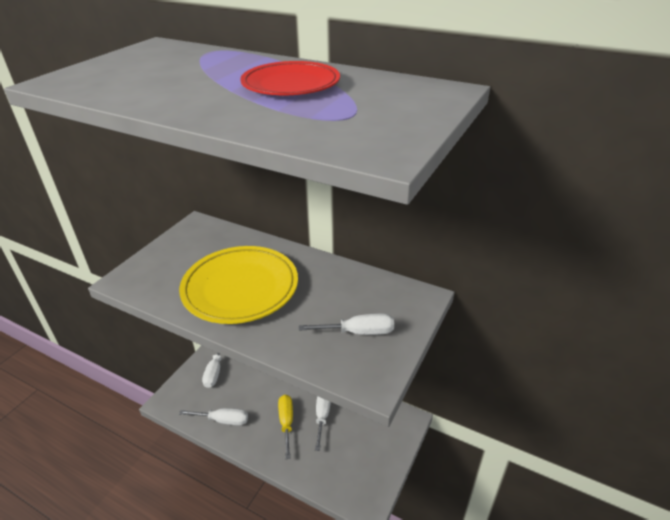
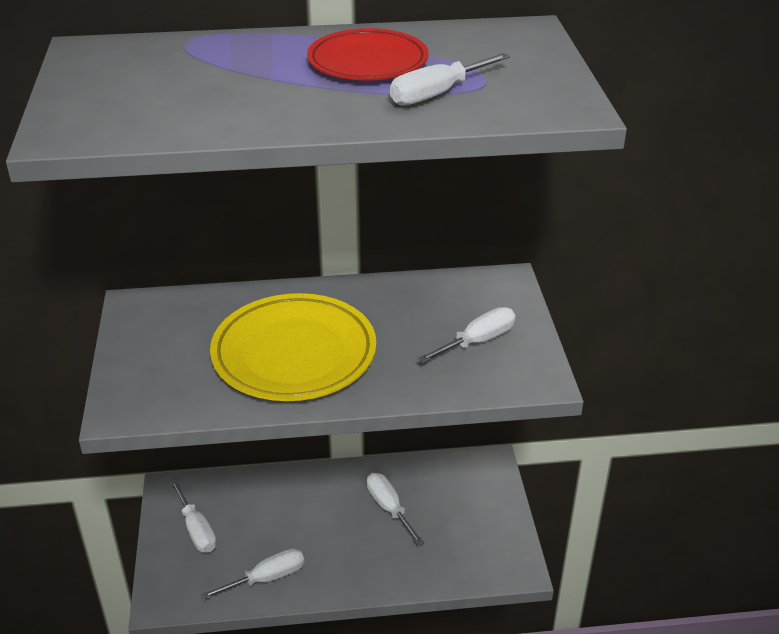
camera: 35 degrees left, 0 degrees up
yellow screwdriver [278,395,293,459] -> none
none -> white screwdriver [390,53,510,106]

